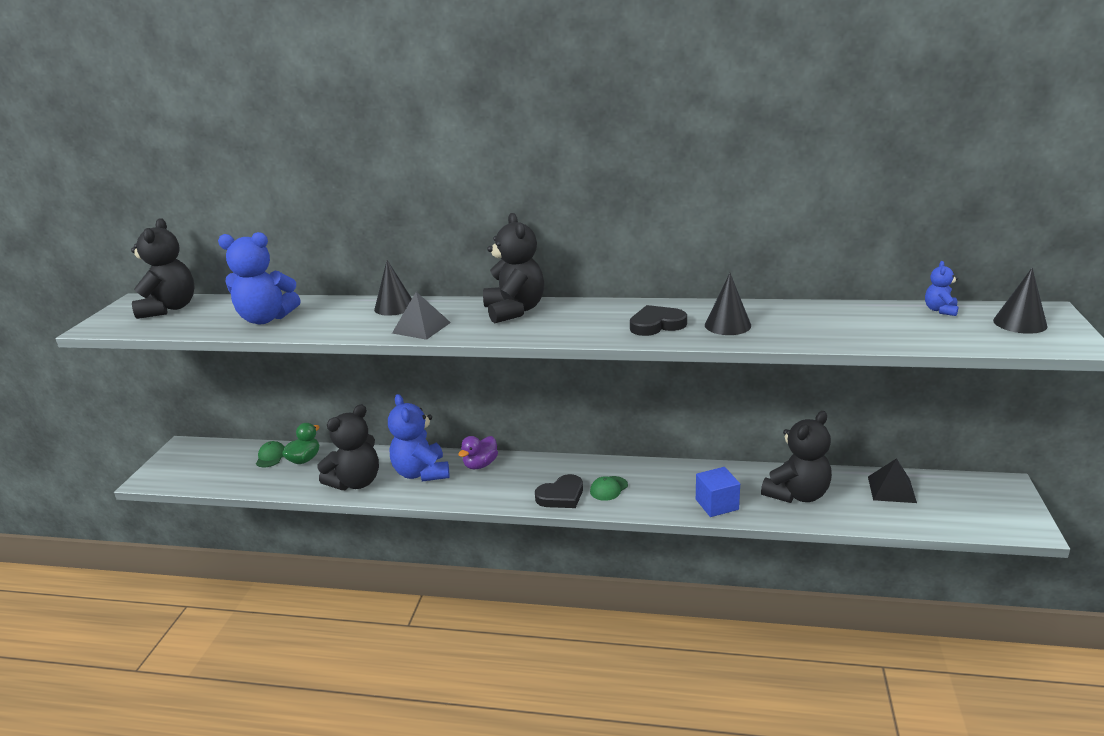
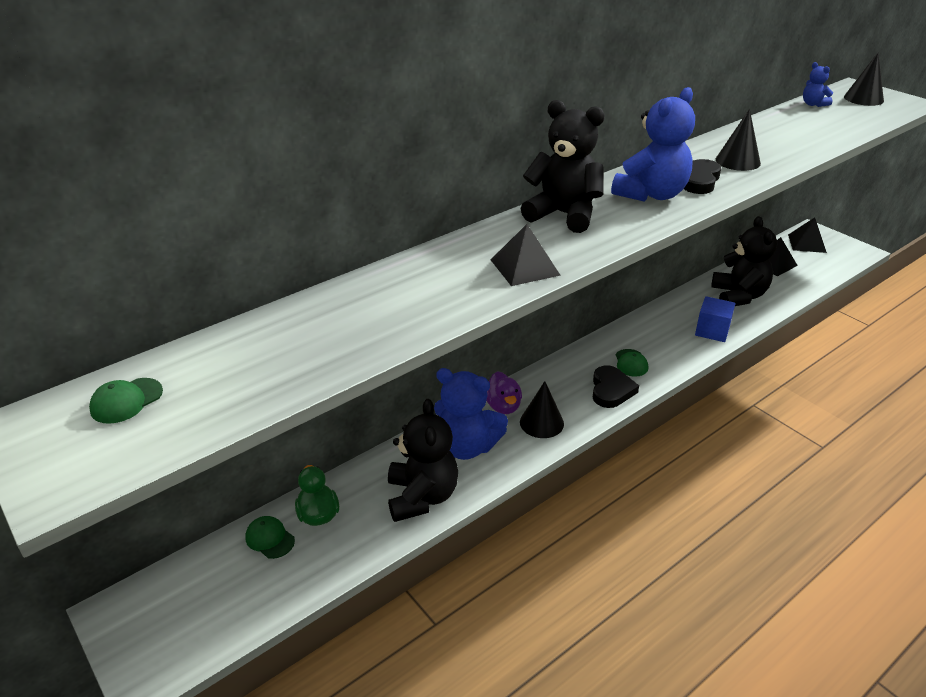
camera: 50 degrees left, 10 degrees up
black teddy bear [131,218,195,319] -> green cap [89,378,163,424]
blue teddy bear [218,232,301,324] -> blue teddy bear moved to [611,87,695,202]
black cone [374,260,412,316] -> black cone moved to [520,381,564,438]
none -> black pyramid [788,217,827,253]

